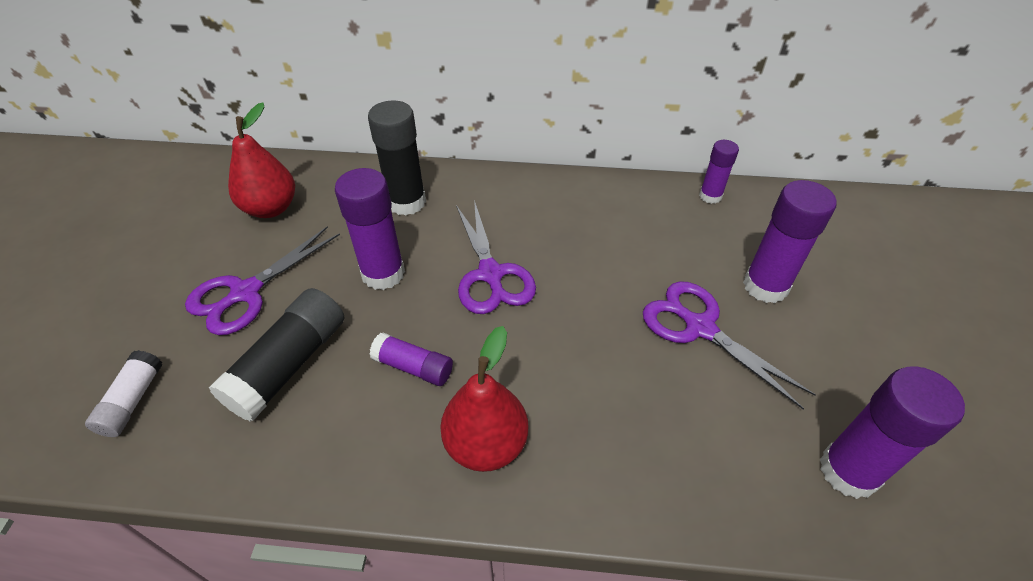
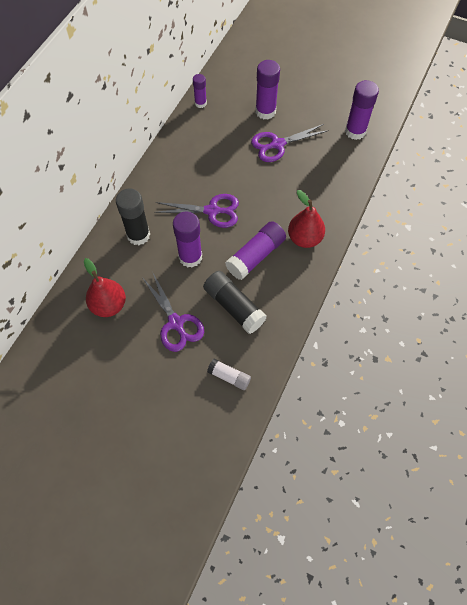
camera: 70 degrees left, 15 degrees up
purple glue stick [369,333,453,386] -> purple glue stick [225,221,286,280], size x1.70

